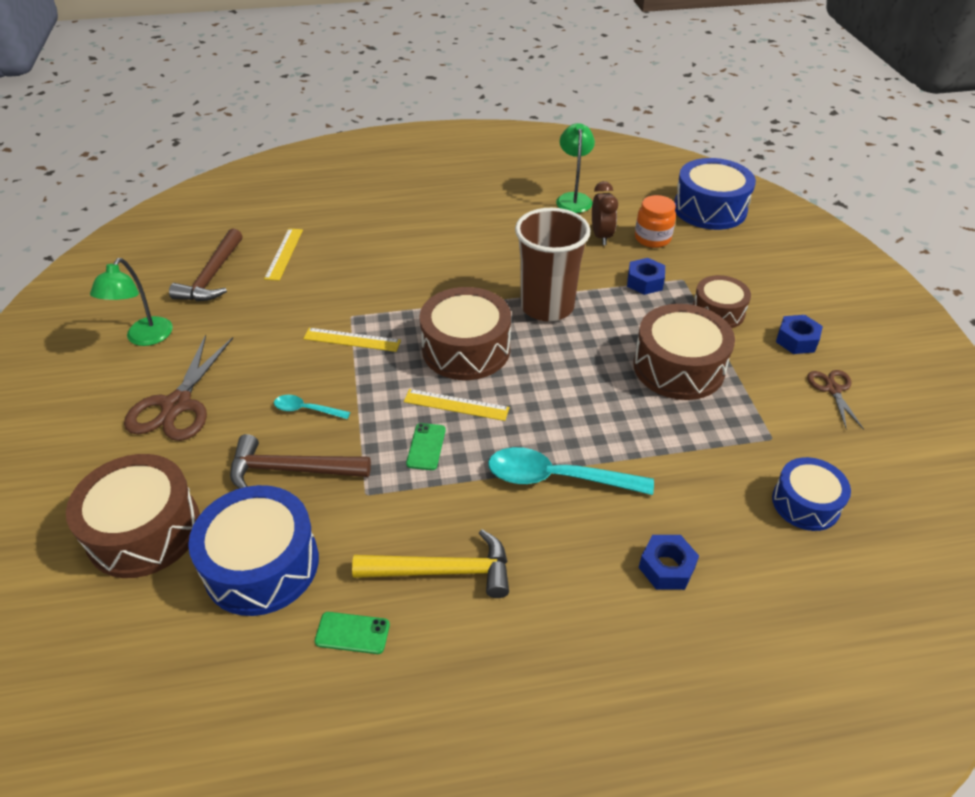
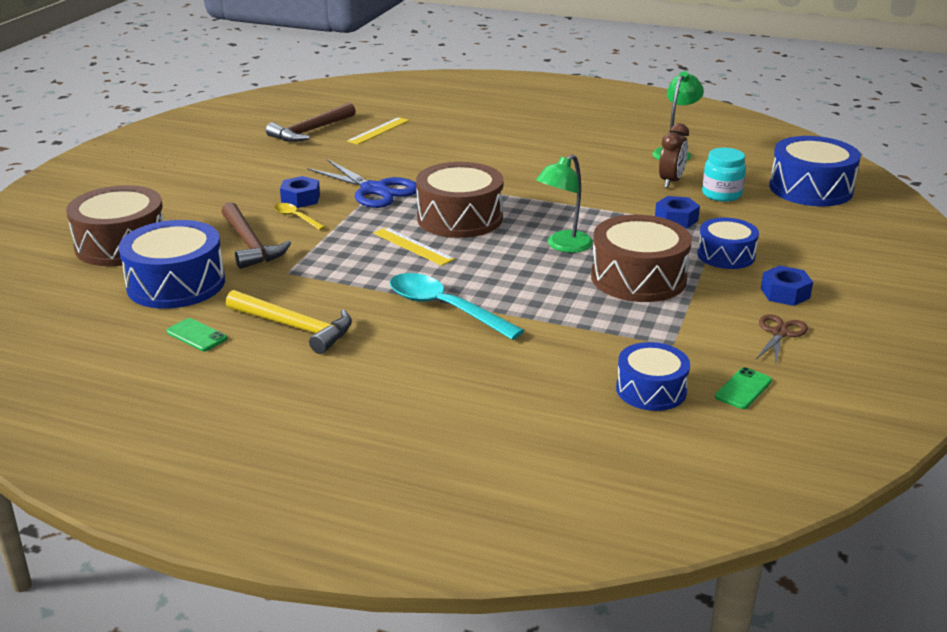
camera: 30 degrees right, 15 degrees down
green lamp [90,258,173,346] -> green lamp moved to [536,154,593,253]
brown scissors [124,335,233,441] -> none
brown hammer [230,434,371,489] -> brown hammer turned 150 degrees counterclockwise [221,202,291,269]
turquoise spoon [274,395,350,419] -> yellow spoon [274,203,326,230]
yellow ruler [303,328,401,352] -> blue scissors [307,159,417,208]
green phone [406,423,446,470] -> green phone moved to [715,367,772,409]
brown cup [515,208,590,321] -> none
orange jar [635,195,676,248] -> turquoise jar [702,148,746,202]
blue nut [639,535,699,590] -> blue nut moved to [280,176,320,208]
brown drum [693,275,751,328] -> blue drum [697,218,759,269]

